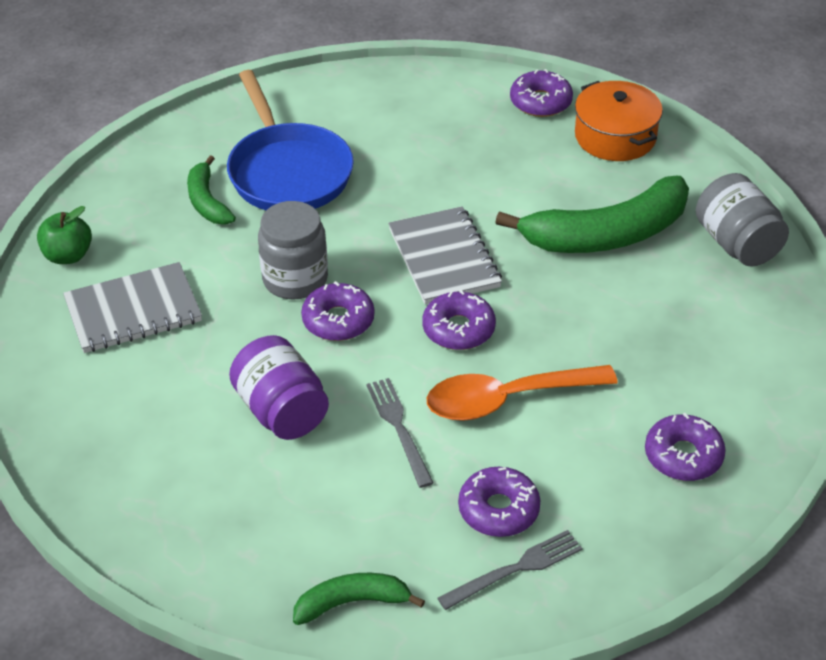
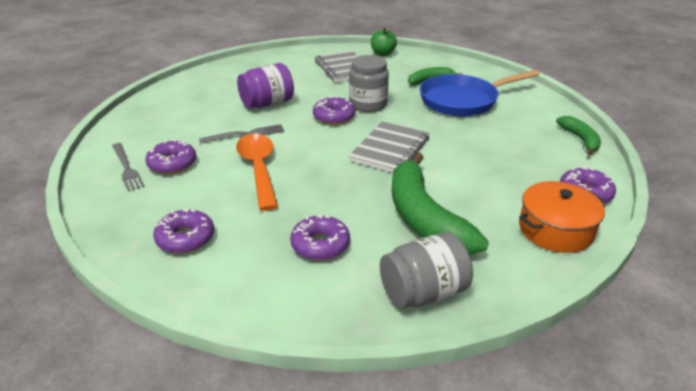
camera: 90 degrees right, 10 degrees down
green banana [293,573,425,625] -> green banana moved to [556,116,601,155]
grey notebook [388,206,502,305] -> grey notebook turned 45 degrees counterclockwise [349,121,429,172]
purple donut [422,290,496,350] -> purple donut moved to [290,214,350,260]

